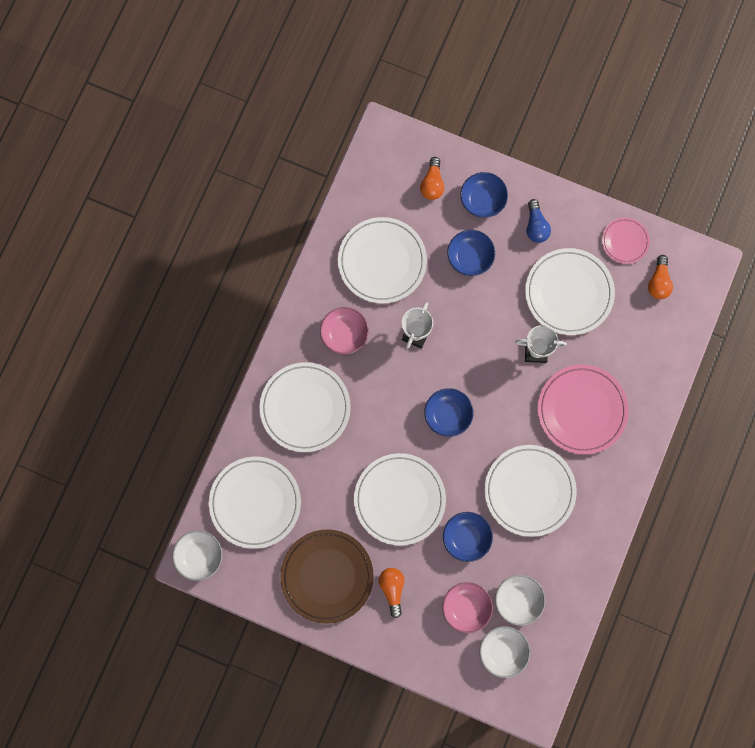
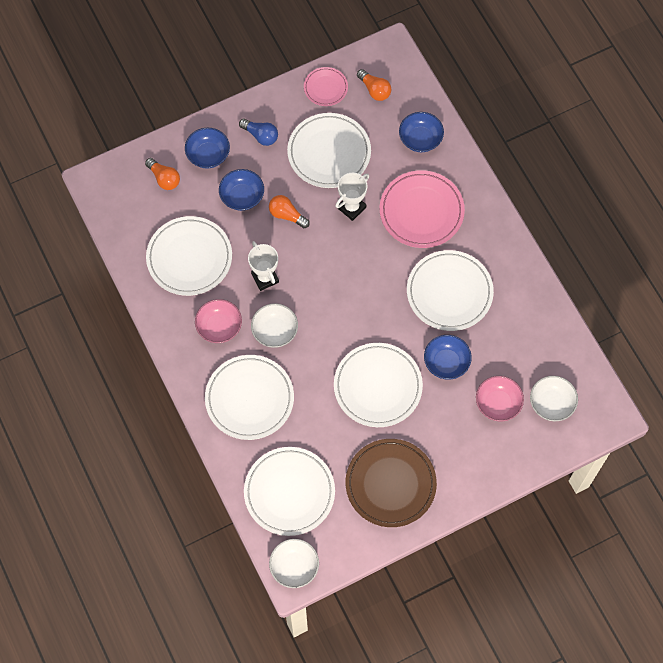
camera: 50 degrees left, 10 degrees down
orange light bulb [379,568,404,618] -> orange light bulb moved to [269,195,310,228]
blue bowl [424,388,473,437] -> blue bowl moved to [399,112,444,152]
white bowl [495,575,545,626] -> white bowl moved to [251,303,298,348]

